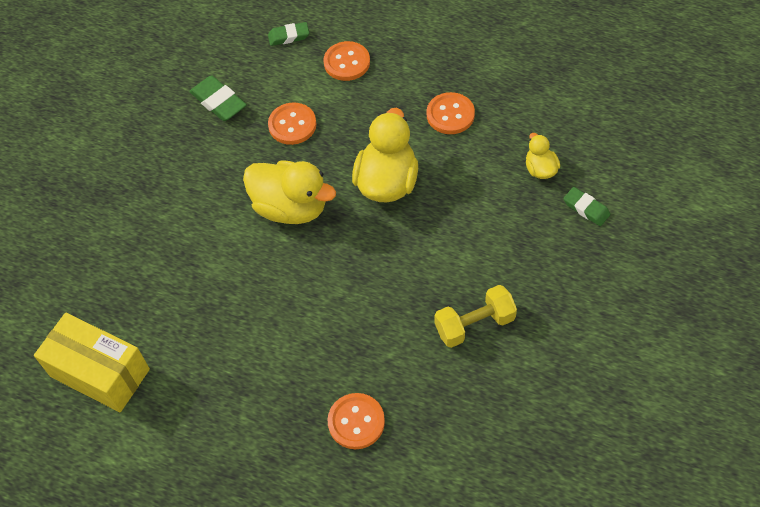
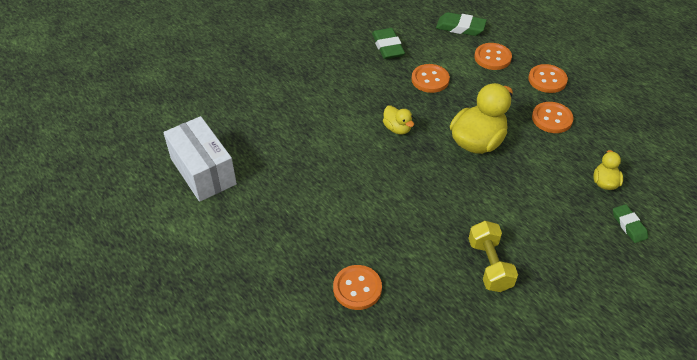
camera: 25 degrees right, 10 degrees down
yellow box [34,312,150,412] -> white box [163,116,237,202]
yellow duck [243,160,336,224] -> yellow duck [383,105,414,134], size x0.51
green eraser [268,22,309,46] -> green eraser [436,12,487,36], size x1.51
yellow dumbbell [434,285,517,348] -> yellow dumbbell turned 75 degrees clockwise [468,221,518,292]
none -> orange button [528,64,568,93]

